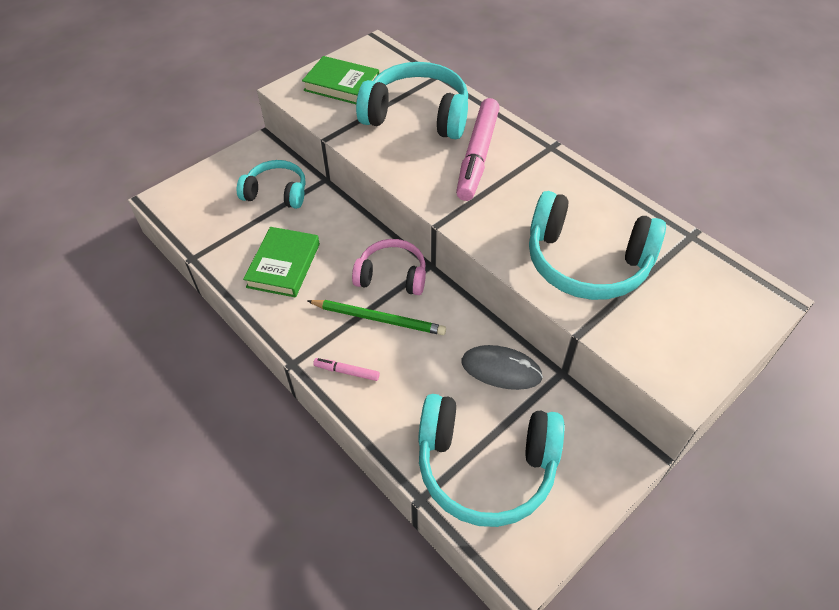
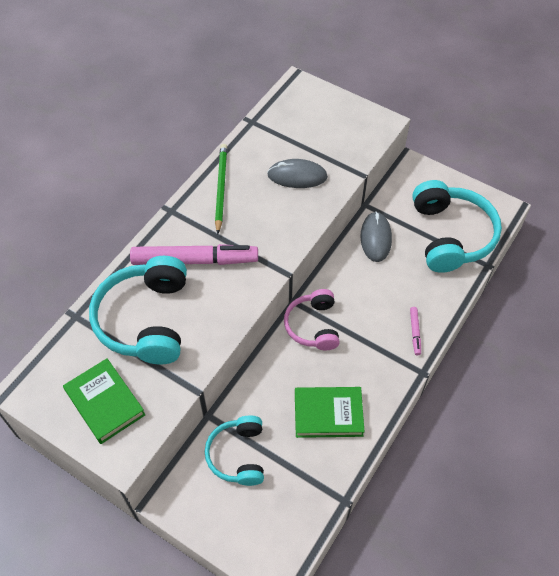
camera: 105 degrees left, 5 degrees up
green book [302,56,379,104] -> green book turned 45 degrees counterclockwise [63,358,145,444]
green pencil [308,300,446,335] -> green pencil moved to [215,144,227,234]
turquoise headphones [529,191,666,300] -> grey mouse [267,159,328,188]

